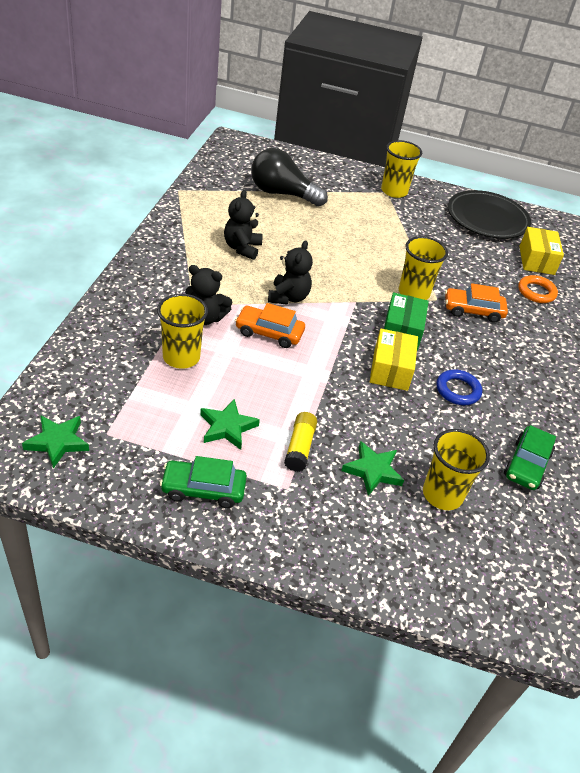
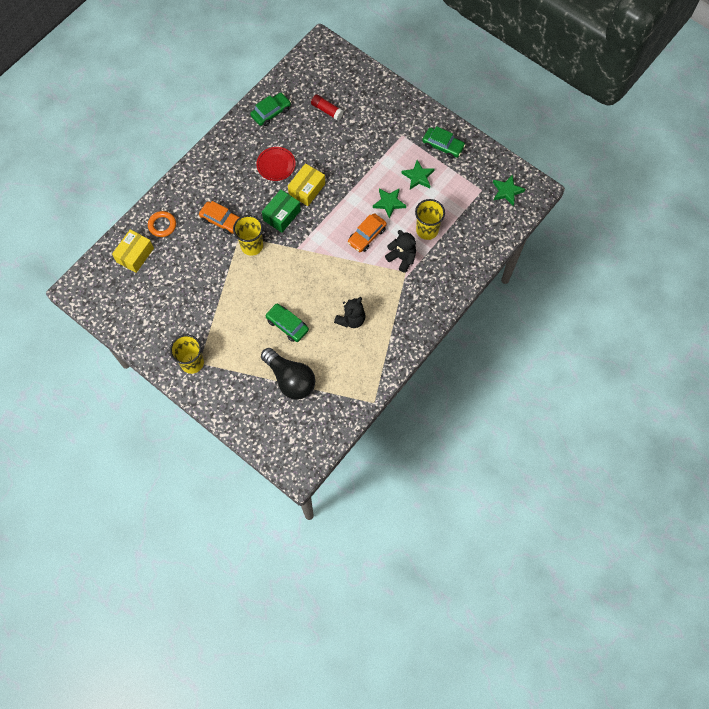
camera: 150 degrees left, 25 degrees up
orange car [235,303,305,348] -> orange car turned 90 degrees clockwise [348,213,387,252]
black teddy bear [268,240,313,305] -> none
yellow glue stick [284,412,317,472] -> none
green star [341,441,404,496] -> green star moved to [373,188,406,219]
yellow cup [423,429,490,510] -> red glue stick [311,94,344,121]
blue ring [436,370,482,405] -> red plate [256,147,296,181]
black plate [448,190,531,239] -> none
none -> green car [265,303,309,342]

